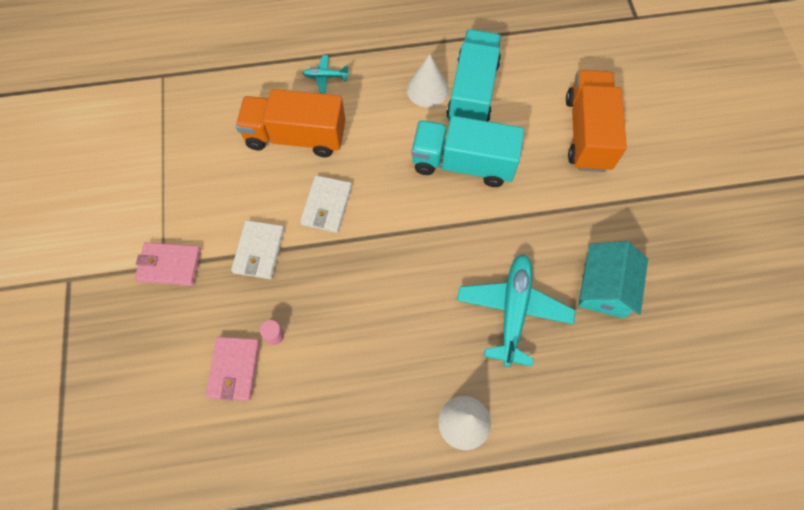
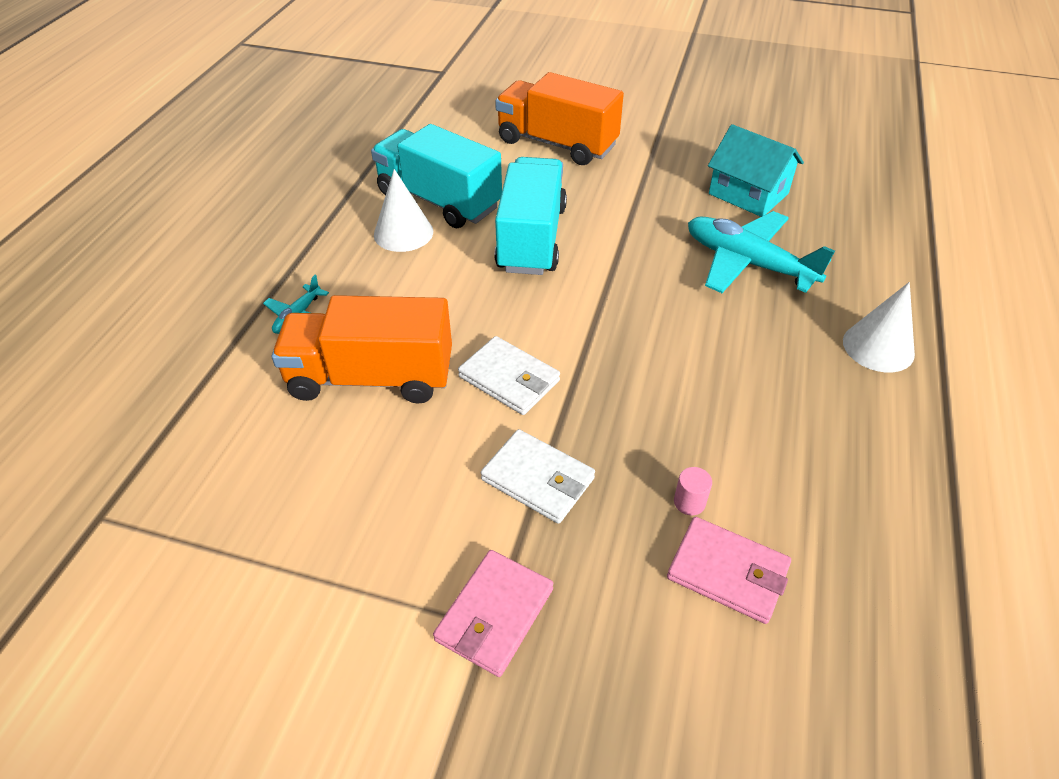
camera: 65 degrees left, 20 degrees down
orange truck [236,89,345,157] -> orange truck turned 60 degrees clockwise [272,295,452,403]
turquoise truck [411,116,524,187] -> turquoise truck turned 150 degrees clockwise [495,157,567,275]

